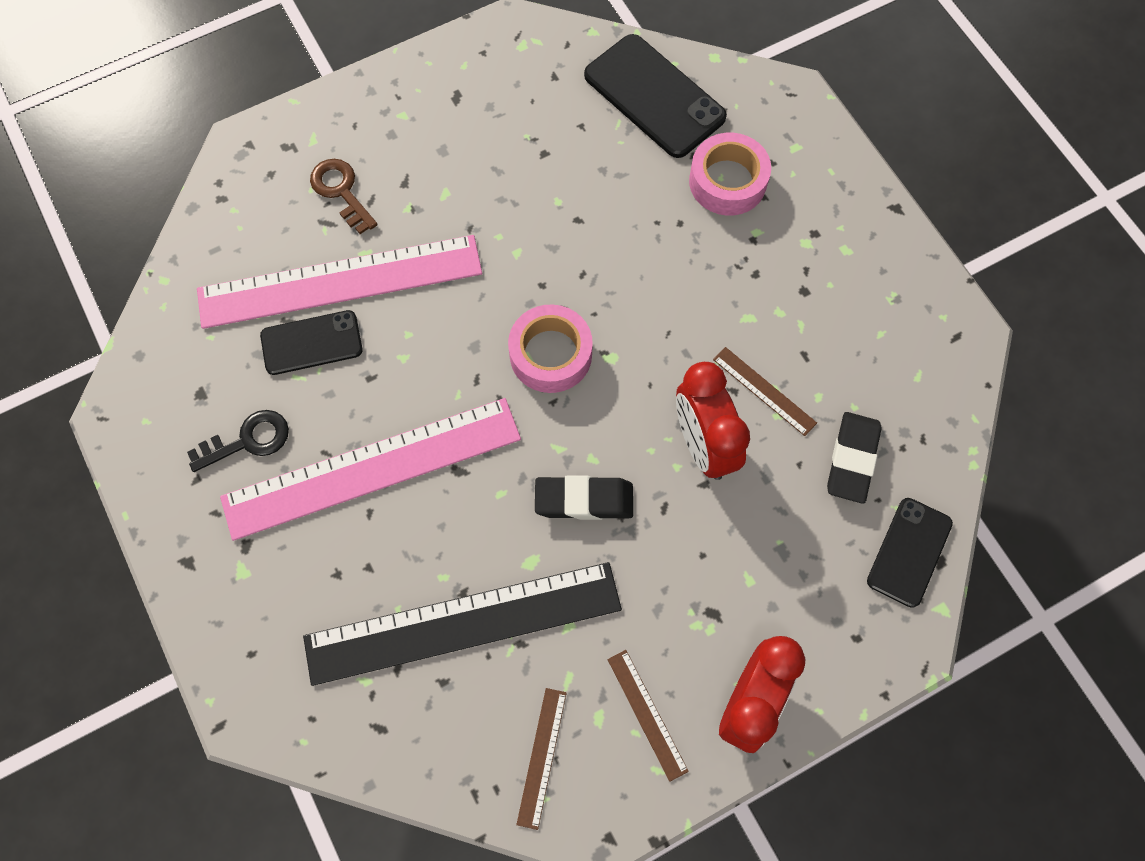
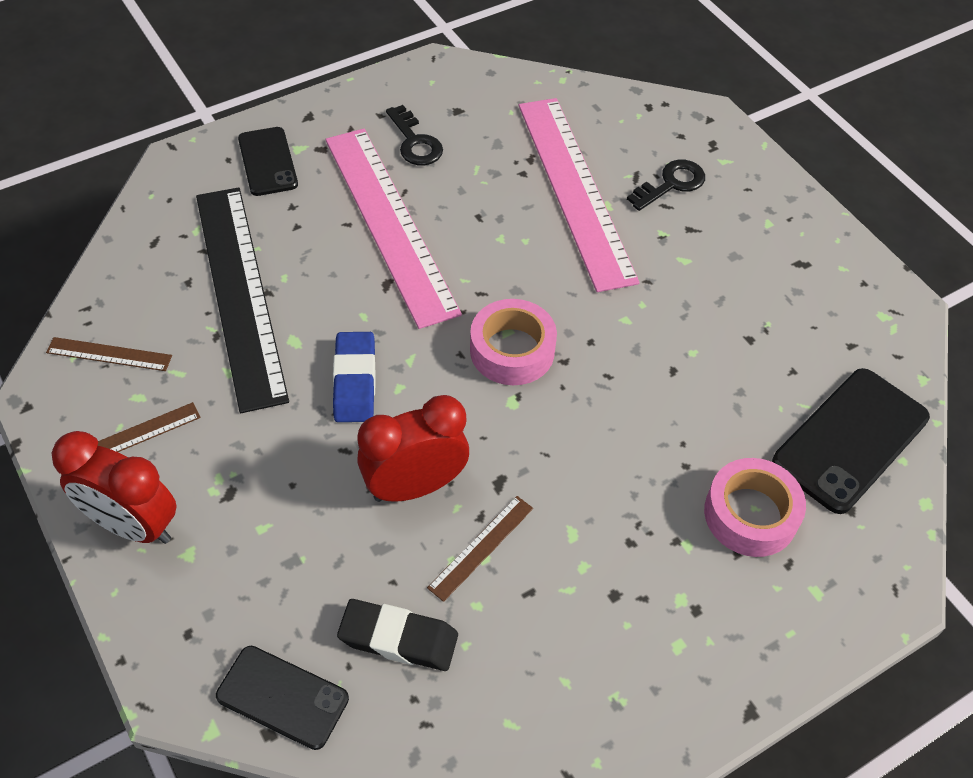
camera: 85 degrees right, 15 degrees down
black phone [260,310,363,375] -> black phone moved to [238,127,298,196]
brown key [310,159,377,234] -> black key [627,160,705,211]
black eraser [535,476,633,520] -> blue eraser [333,332,376,422]

